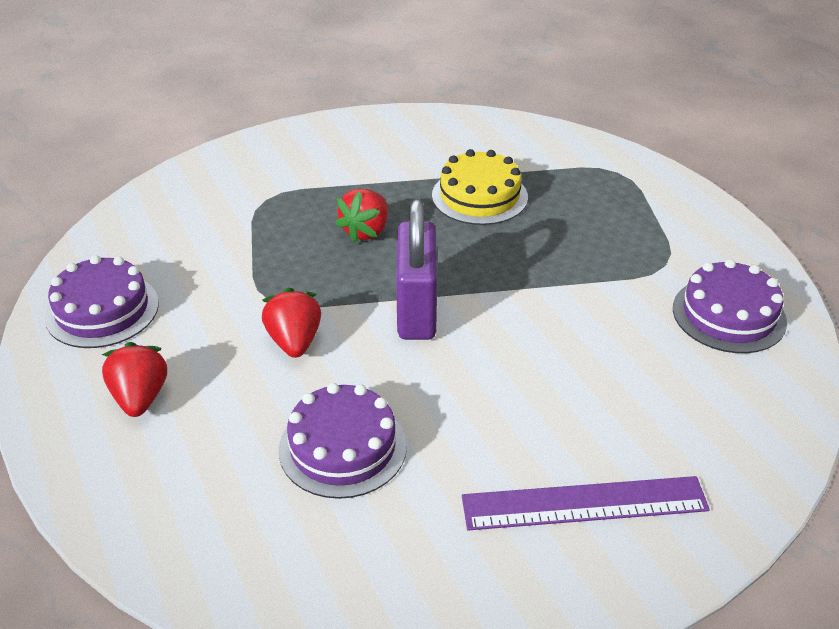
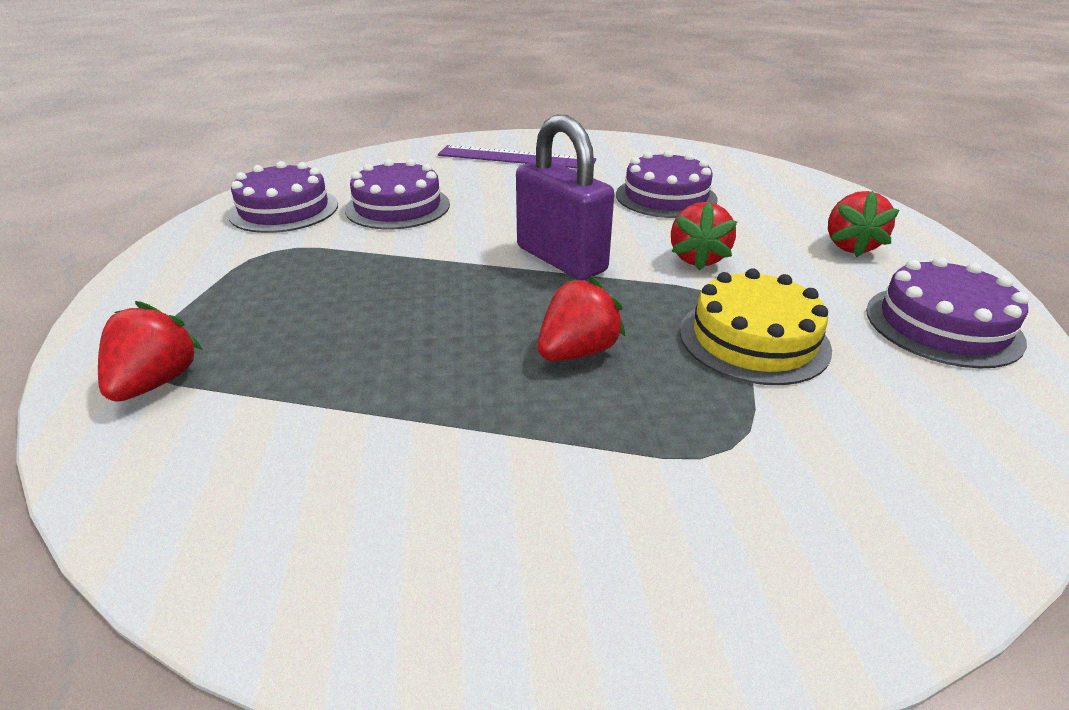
camera: 160 degrees left, 5 degrees down
purple padlock [396,199,437,340] -> purple padlock turned 60 degrees counterclockwise [516,115,614,280]
yellow cake [432,149,528,225] -> yellow cake moved to [680,268,832,385]
none -> red strawberry [98,301,203,402]
none -> purple cake [345,159,450,229]

